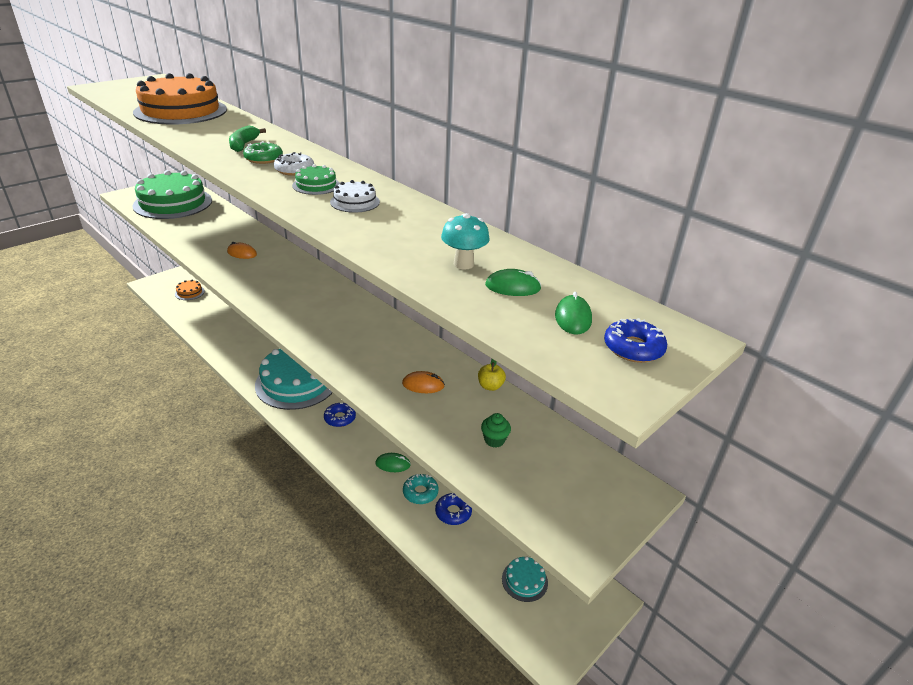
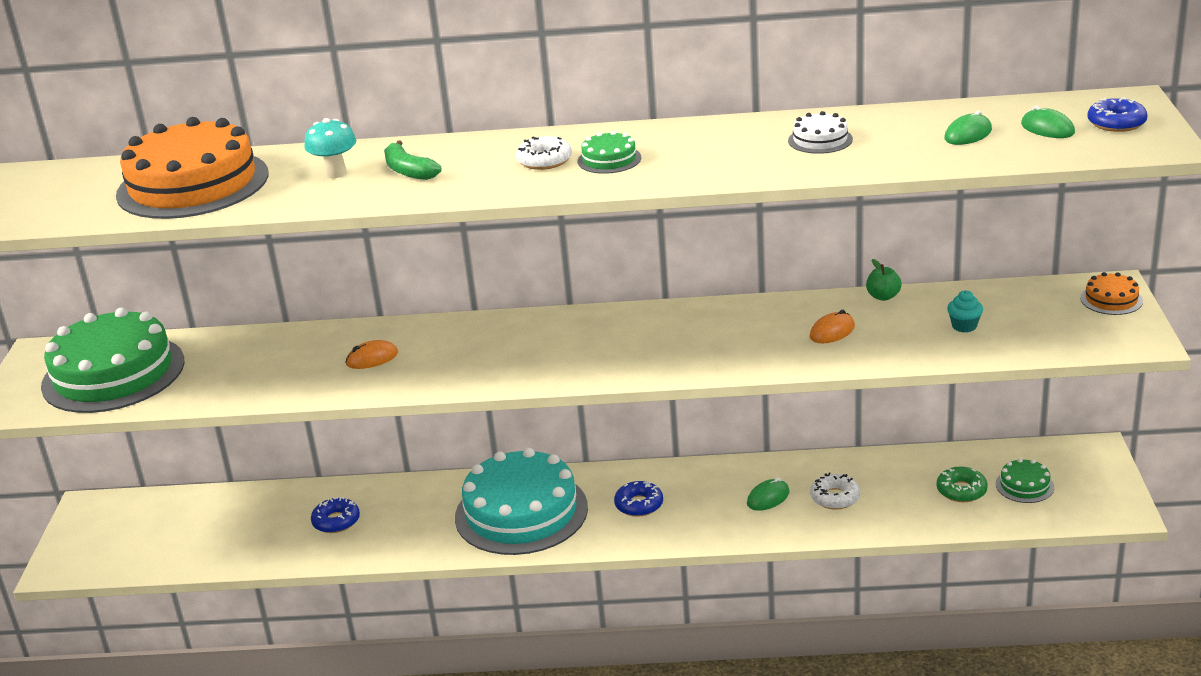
camera: 40 degrees left, 5 degrees down
orange cake [175,280,205,300] -> orange cake moved to [1080,272,1143,315]
green donut [243,141,283,164] -> green donut moved to [936,467,988,502]
white cake [330,180,380,213] -> white cake moved to [788,111,853,154]
turquoise donut [403,474,439,504] -> white donut [810,472,860,509]
blue donut [435,493,472,525] -> blue donut moved to [311,497,360,533]
turquoise mushroom [441,213,490,270] -> turquoise mushroom moved to [304,118,356,178]
yellow apple [478,359,506,391] -> green apple [866,259,901,301]
green cupcake [481,413,511,448] -> turquoise cupcake [947,290,983,333]
turquoise cake [502,556,548,602] -> green cake [996,458,1054,503]

